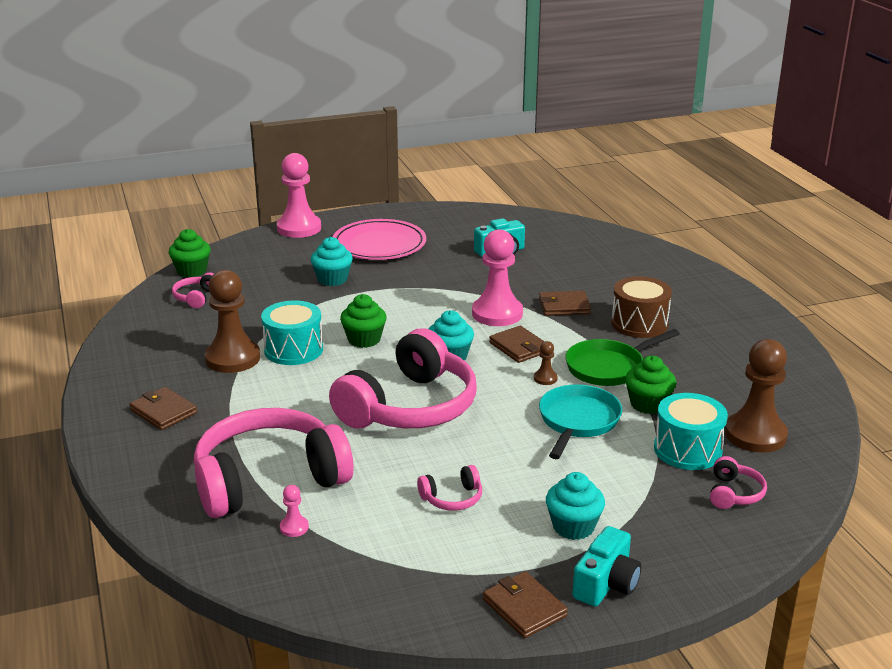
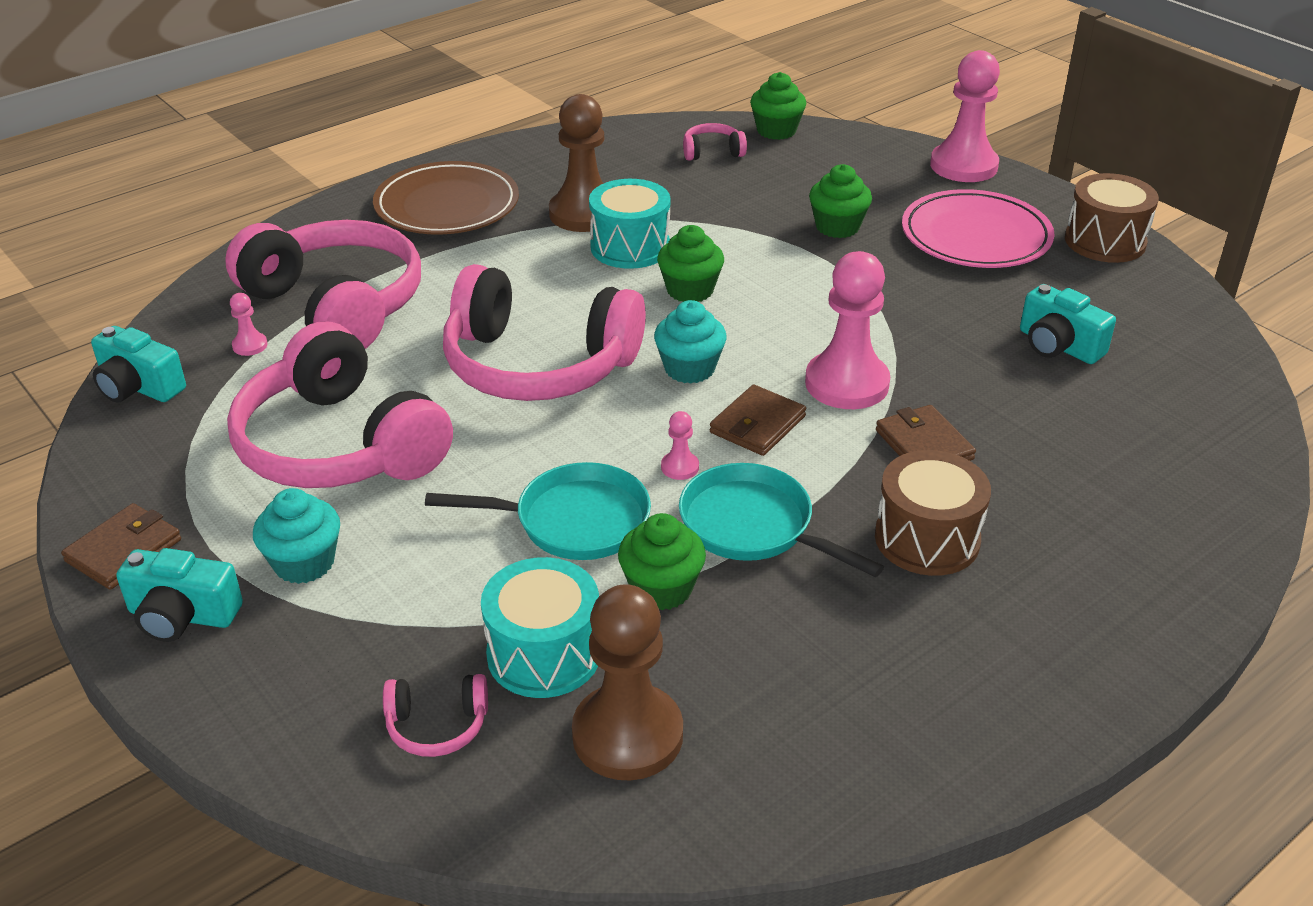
camera: 70 degrees right, 10 degrees up
brown wallet [129,387,197,430] -> brown plate [373,161,519,235]
turquoise cupcake [311,237,353,286] -> green cupcake [809,164,872,238]
pink headphones [417,465,482,511] -> pink headphones [227,322,453,488], size x2.46
brown pawn [534,341,558,385] -> pink pawn [661,411,699,480]
green pan [565,329,680,386] -> turquoise pan [679,463,884,577]
none -> turquoise camera [91,326,186,403]
none -> brown drum [1065,173,1159,263]

